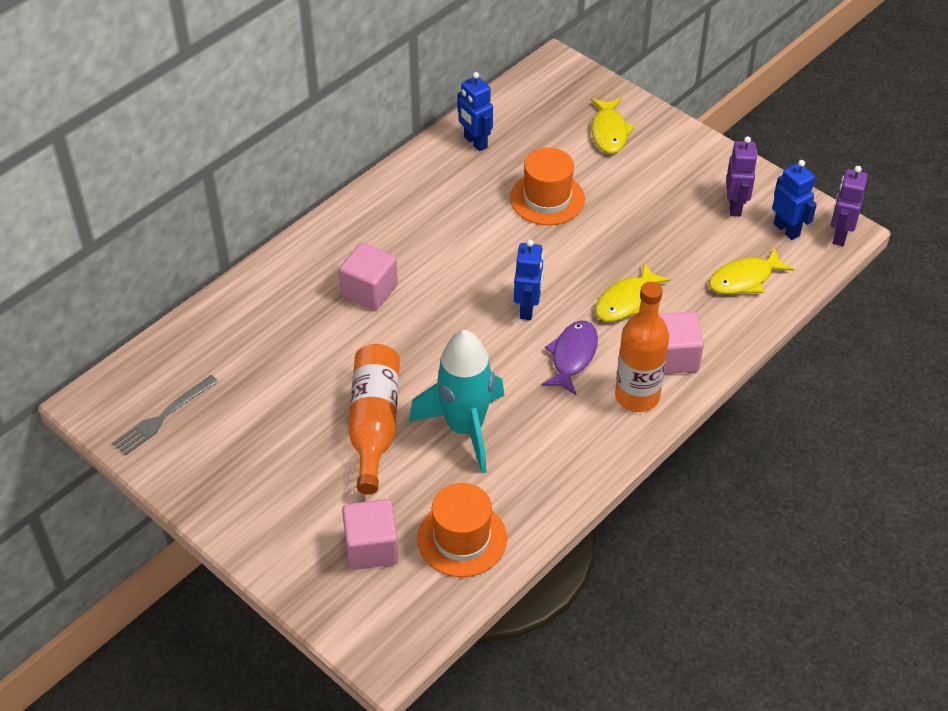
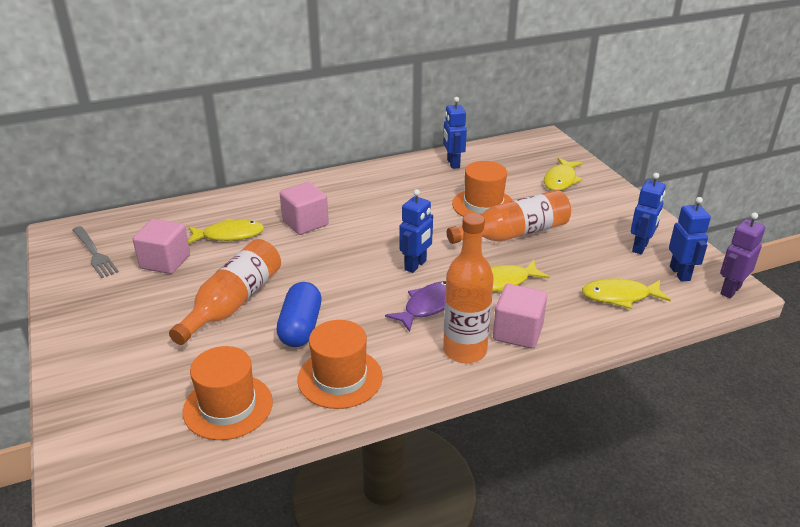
camera: 25 degrees right, 15 degrees down
grey fork [113,375,218,455] -> grey fork turned 105 degrees counterclockwise [72,226,119,278]
pink cube [342,499,399,570] -> pink cube moved to [133,219,190,274]
turquoise rocket [409,330,504,473] -> blue capsule [276,282,321,347]
purple robot [726,136,758,216] -> blue robot [631,173,666,254]
none -> yellow fish [188,219,265,243]
none -> orange hat [297,320,383,409]
none -> orange bottle [447,190,571,244]

